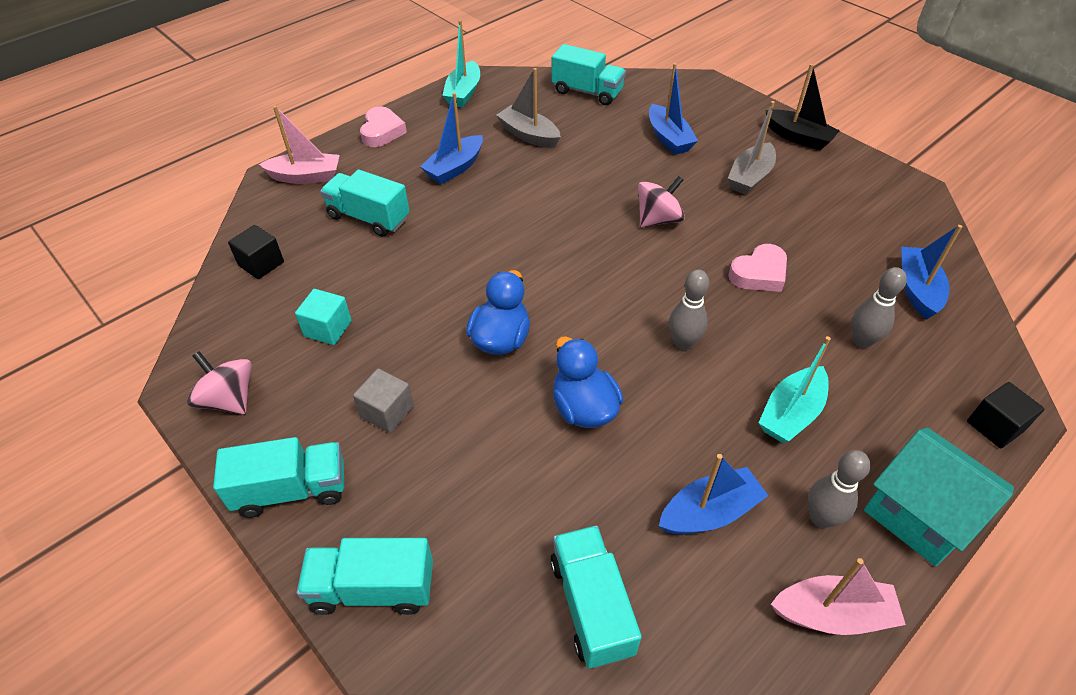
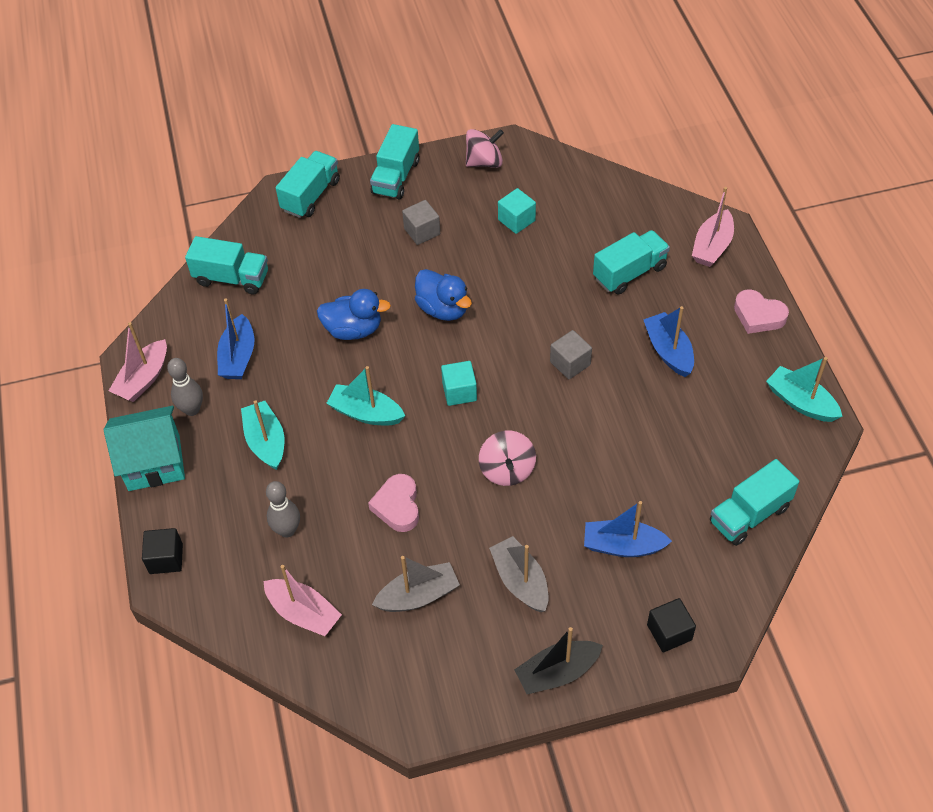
camera: 120 degrees right, 5 degrees up
black cube [228,225,284,279] -> black cube moved to [647,598,696,652]
grey boat [496,68,561,148] -> grey boat moved to [372,556,460,612]
grey bowling pin [669,270,709,350] -> turquoise boat [326,366,405,425]
blue boat [901,225,963,319] -> pink boat [264,565,342,636]
none -> turquoise cube [441,361,477,406]
none -> grey cube [550,330,592,379]

